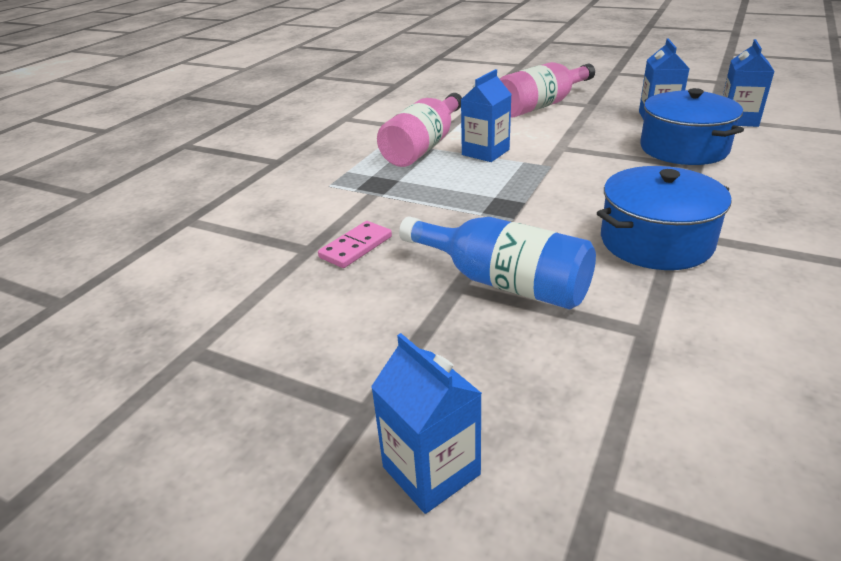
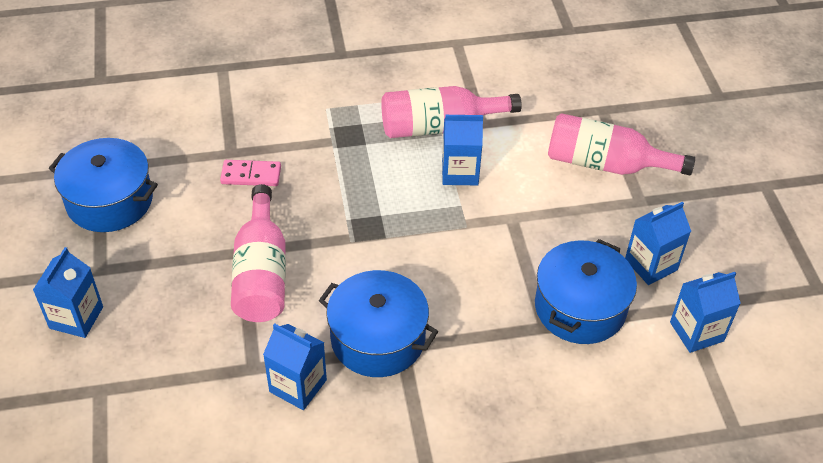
camera: 50 degrees right, 15 degrees up
blue bottle [399,216,596,309] -> pink bottle [231,184,286,322]
none -> blue pot [49,138,158,232]
none -> blue carton [263,323,327,410]

